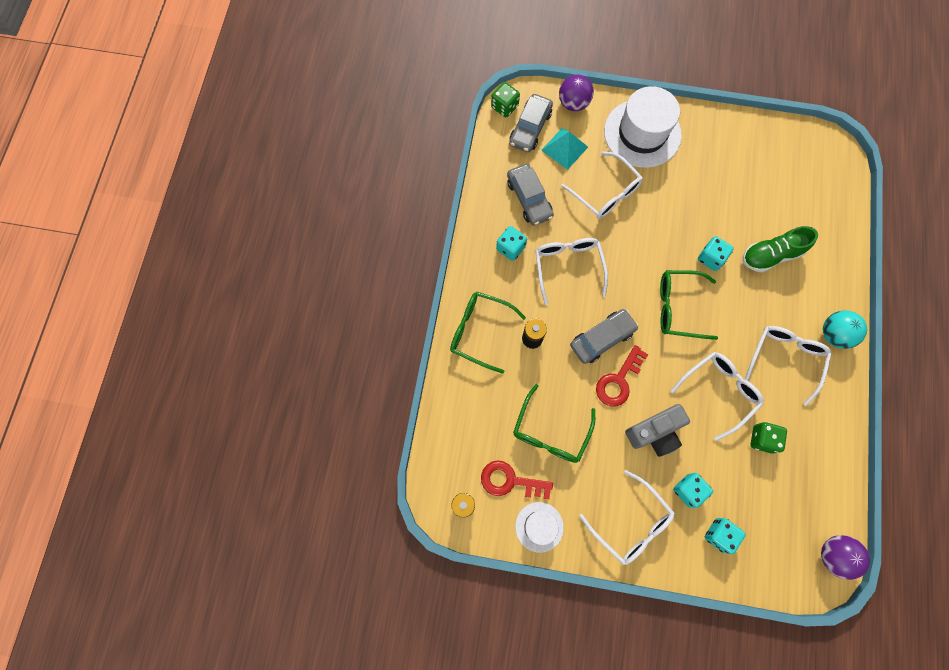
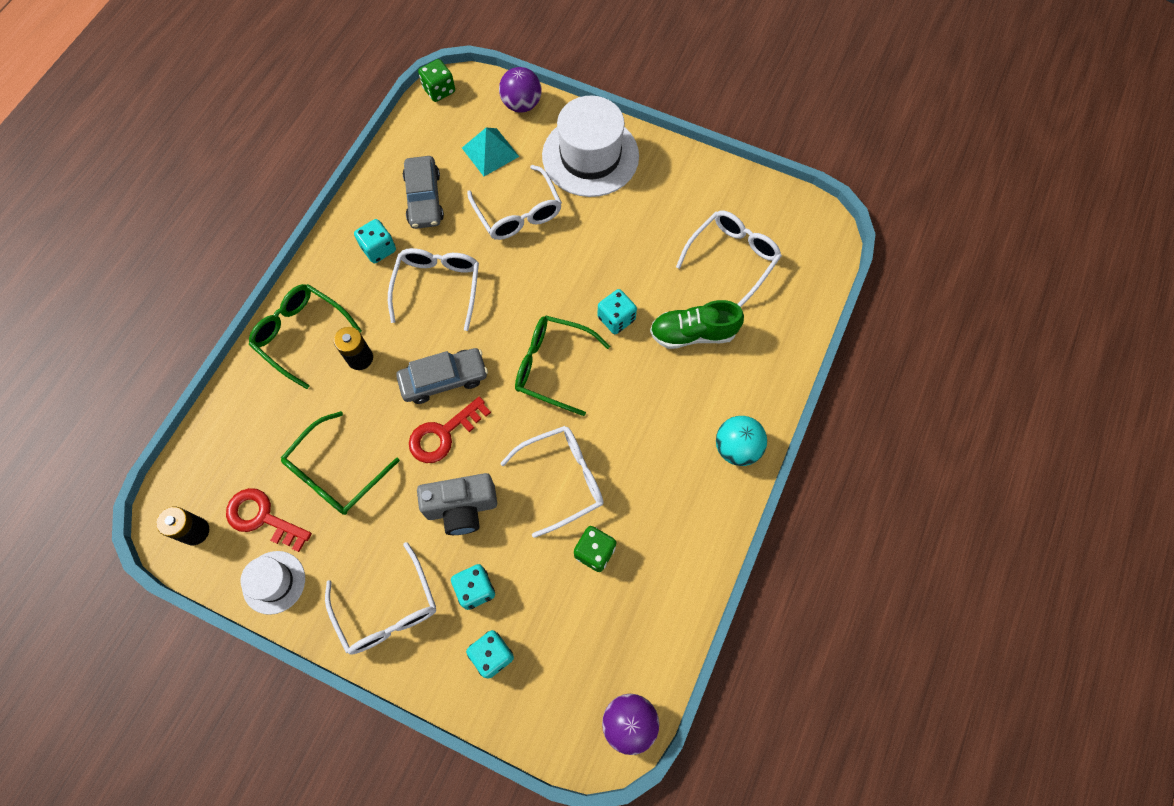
camera: 15 degrees right, 5 degrees down
grey car [509,94,553,152] -> none
white glasses [744,326,832,406] -> white glasses moved to [676,210,782,307]

